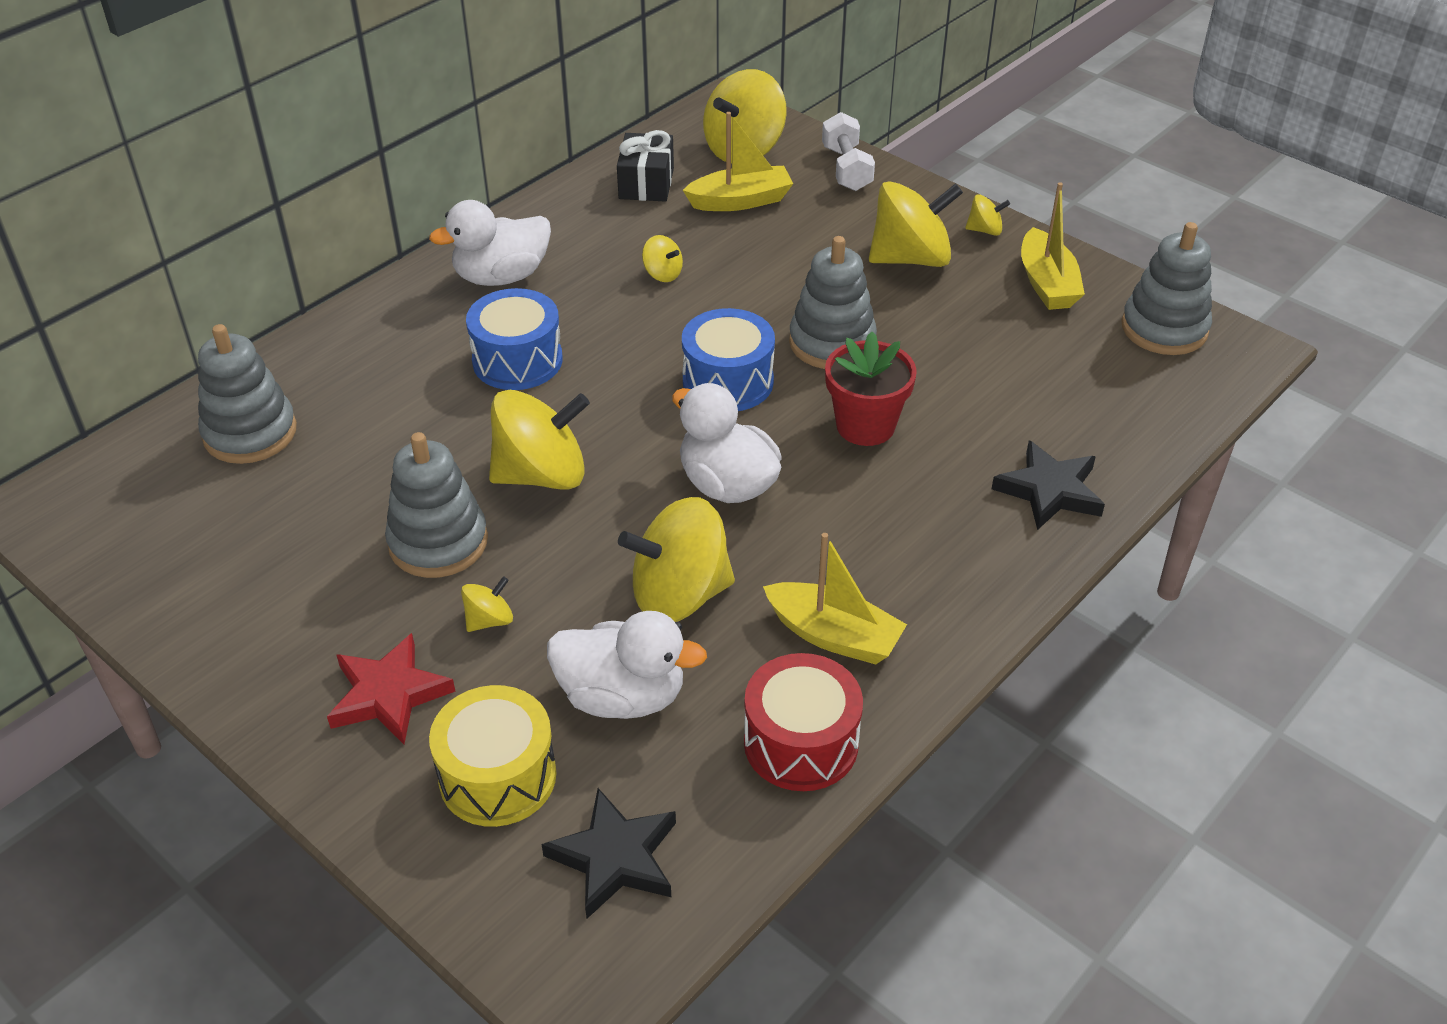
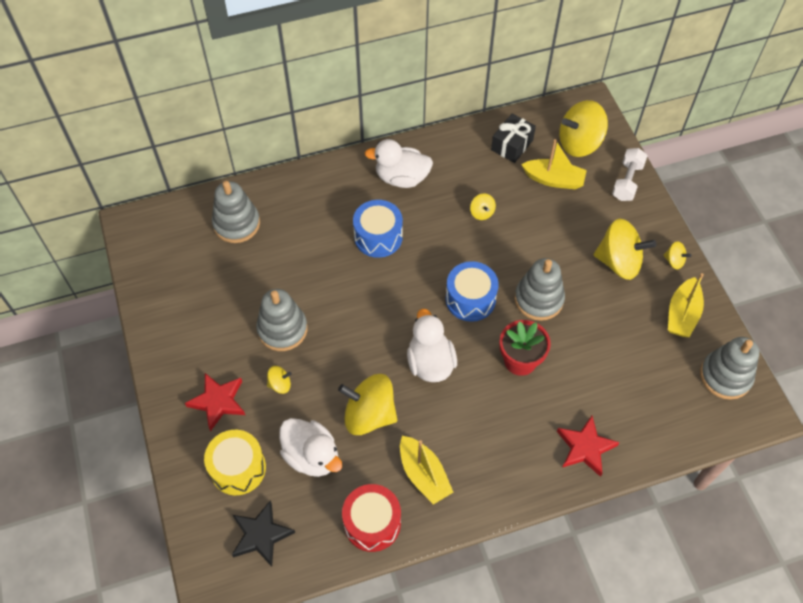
camera: 30 degrees right, 15 degrees up
yellow spinning top [489,390,590,490] -> none
black star [992,440,1105,530] -> red star [557,416,620,477]

